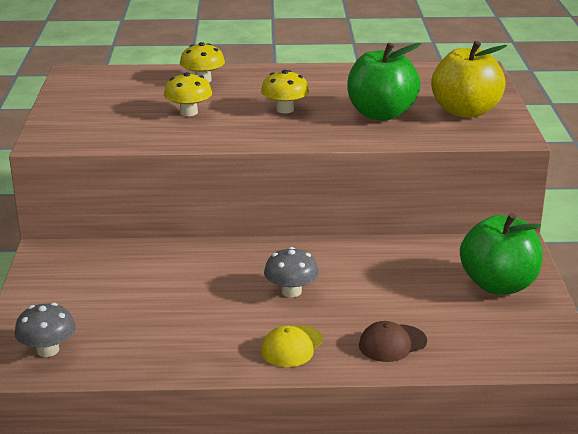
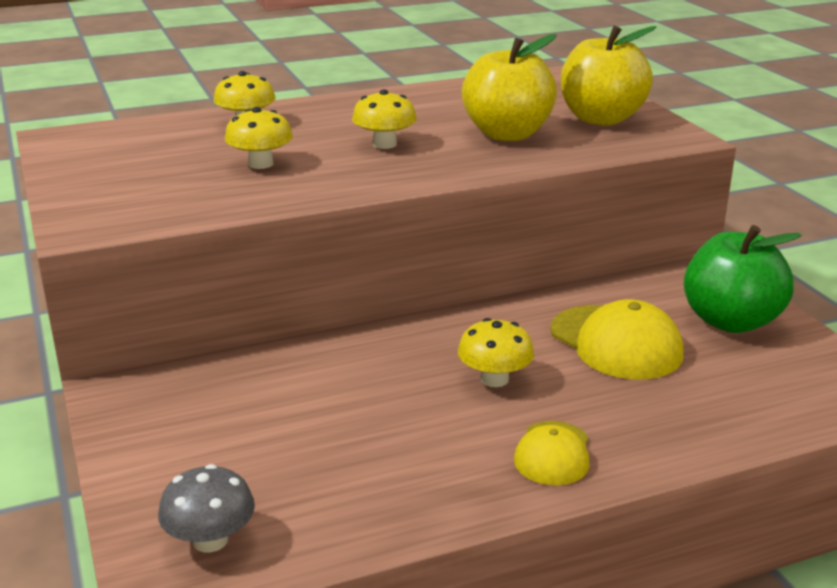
camera: 20 degrees left, 0 degrees up
grey mushroom [264,247,319,297] -> yellow mushroom [458,318,534,387]
green apple [347,43,421,121] -> yellow apple [462,34,557,141]
brown cap [359,321,427,362] -> none
none -> yellow cap [550,299,684,379]

